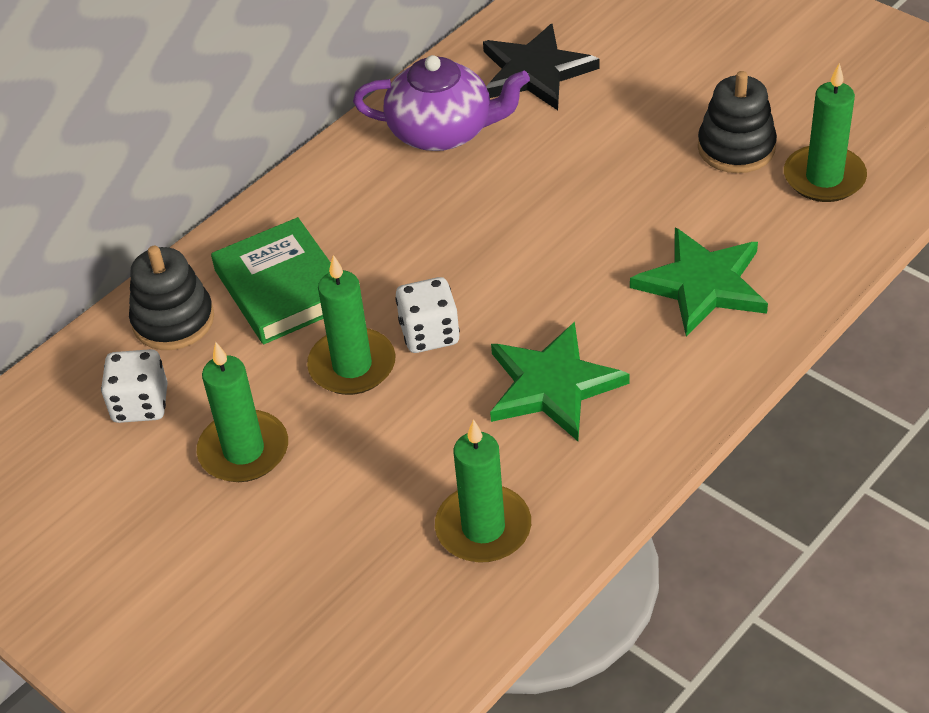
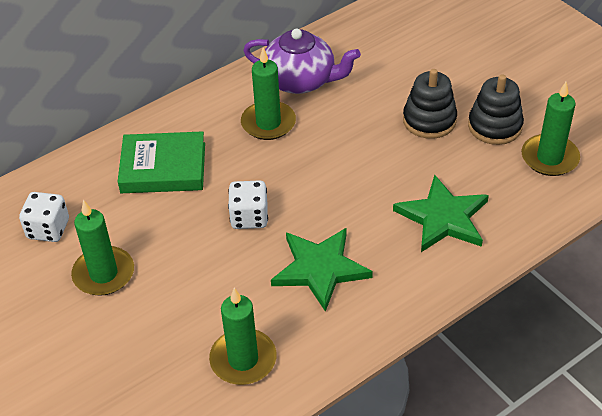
camera: 10 degrees right, 0 degrees up
black stacking toy [129,246,214,350] -> black stacking toy moved to [403,69,457,139]
green book [211,217,331,344] -> green book turned 75 degrees counterclockwise [118,131,205,193]
green candle [307,255,396,395] -> green candle moved to [241,48,296,140]
black star [483,24,599,110] -> none

